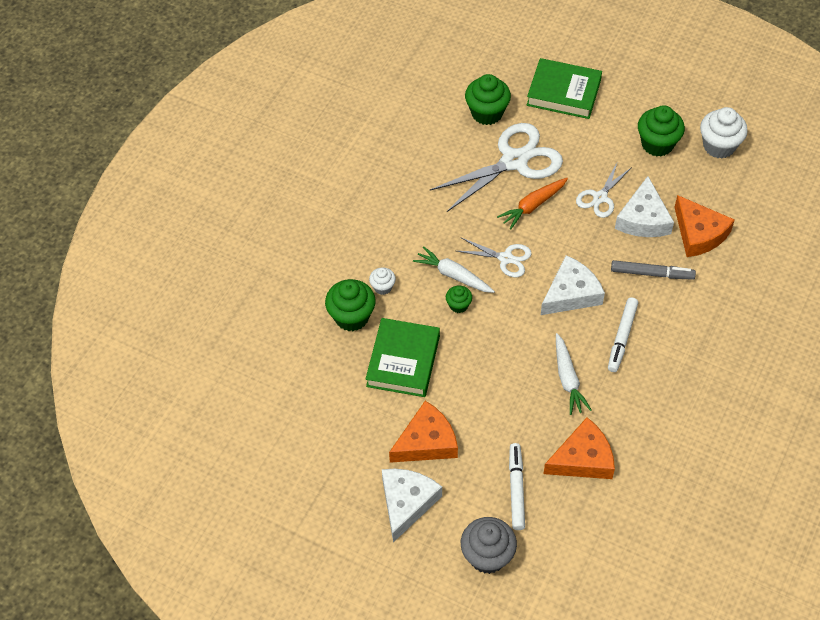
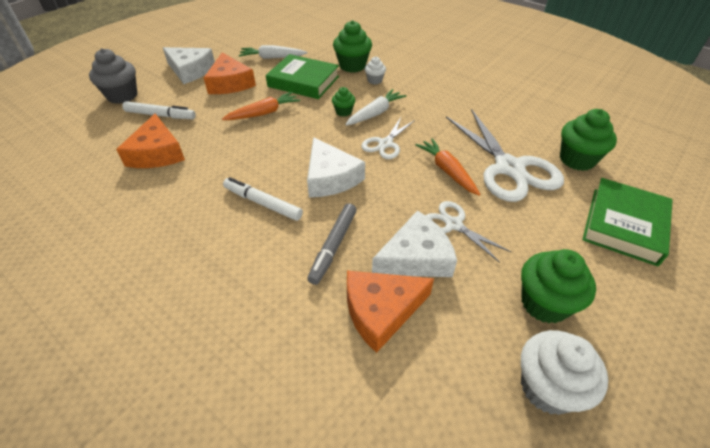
camera: 100 degrees right, 10 degrees down
white carrot [556,333,592,415] -> white carrot moved to [239,45,307,59]
white cheese [615,176,674,237] -> white cheese turned 135 degrees clockwise [372,211,457,277]
none -> orange carrot [222,92,300,120]

